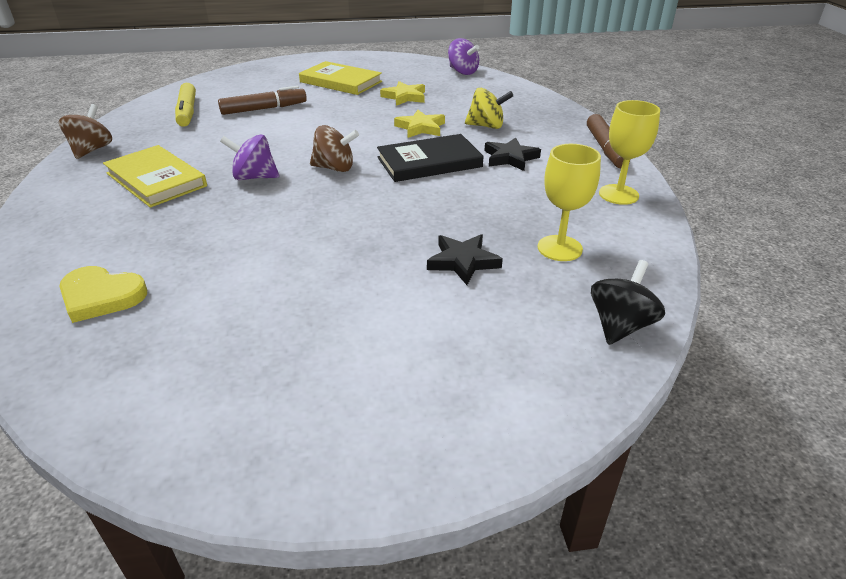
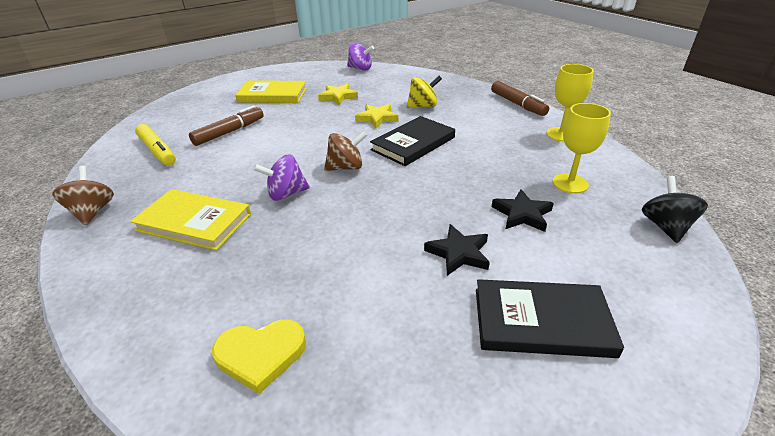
camera: 25 degrees left, 0 degrees up
black star [484,137,541,171] -> black star moved to [424,224,490,276]
none -> black book [476,279,624,358]

